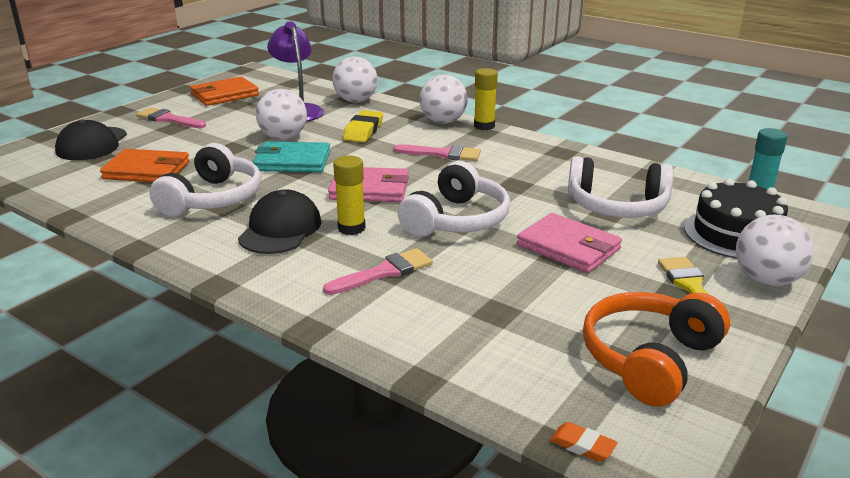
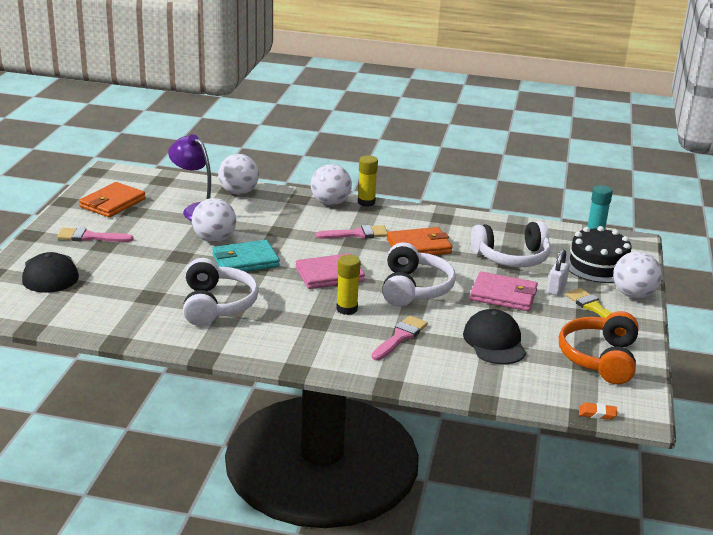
camera: 25 degrees left, 0 degrees up
orange wallet [100,149,190,182] -> orange wallet moved to [387,227,453,255]
black cap [238,189,321,254] -> black cap moved to [463,309,526,364]
yellow eraser [343,110,383,142] -> none
none -> white padlock [547,250,570,296]

